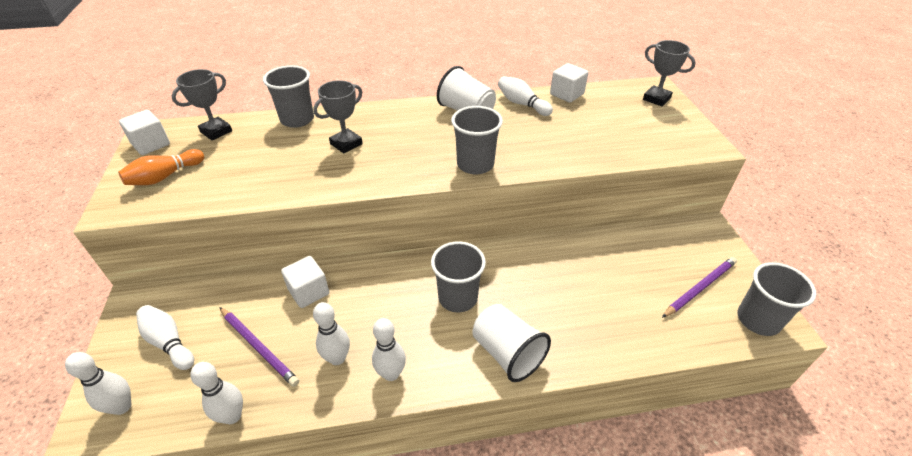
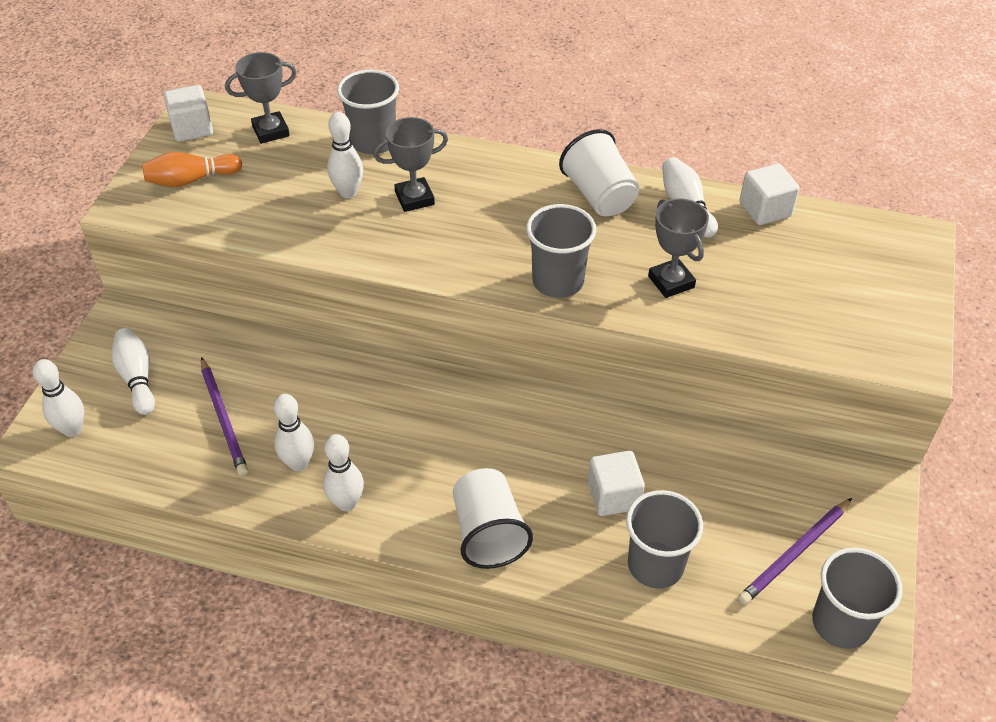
camera: 25 degrees right, 5 degrees up
white bowling pin [190,362,243,424] -> white bowling pin moved to [327,112,363,198]
white cube [281,256,329,308] -> white cube moved to [588,451,645,516]
grey cup [431,241,486,312] -> grey cup moved to [626,490,703,589]
grey trophy [643,40,696,106] -> grey trophy moved to [648,198,709,298]
purple pencil [662,257,737,318] -> purple pencil turned 150 degrees clockwise [738,498,852,605]

